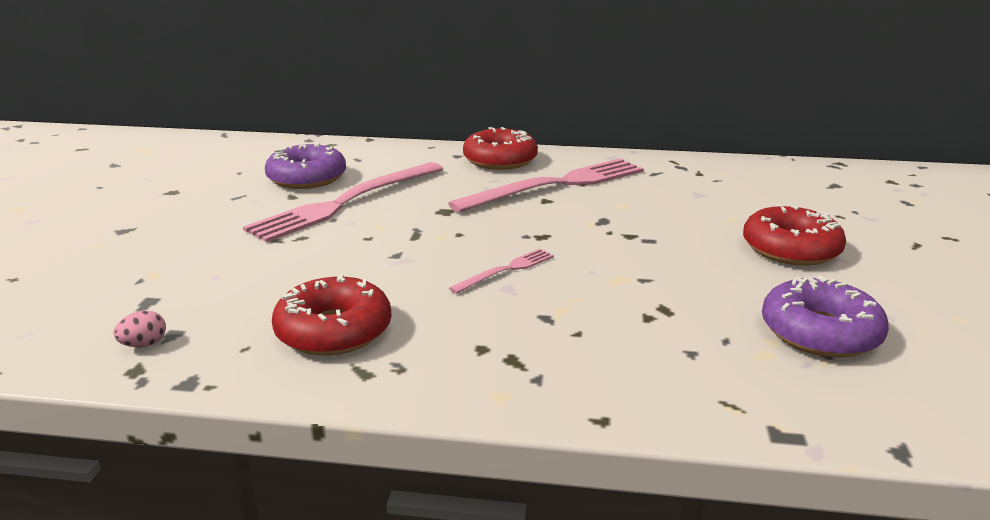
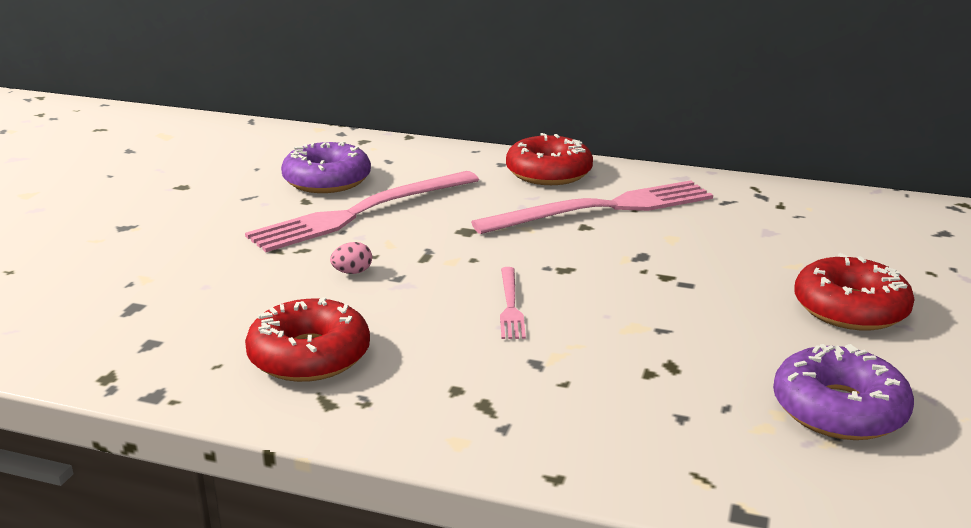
camera: 10 degrees right, 0 degrees up
pink egg [113,311,166,347] -> pink egg moved to [330,242,372,274]
pink fork [449,249,554,294] -> pink fork turned 120 degrees clockwise [500,267,526,339]

